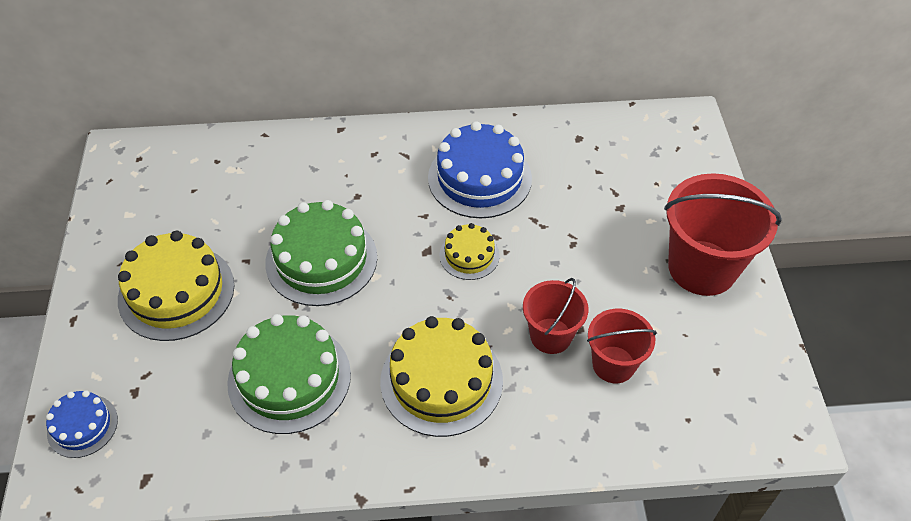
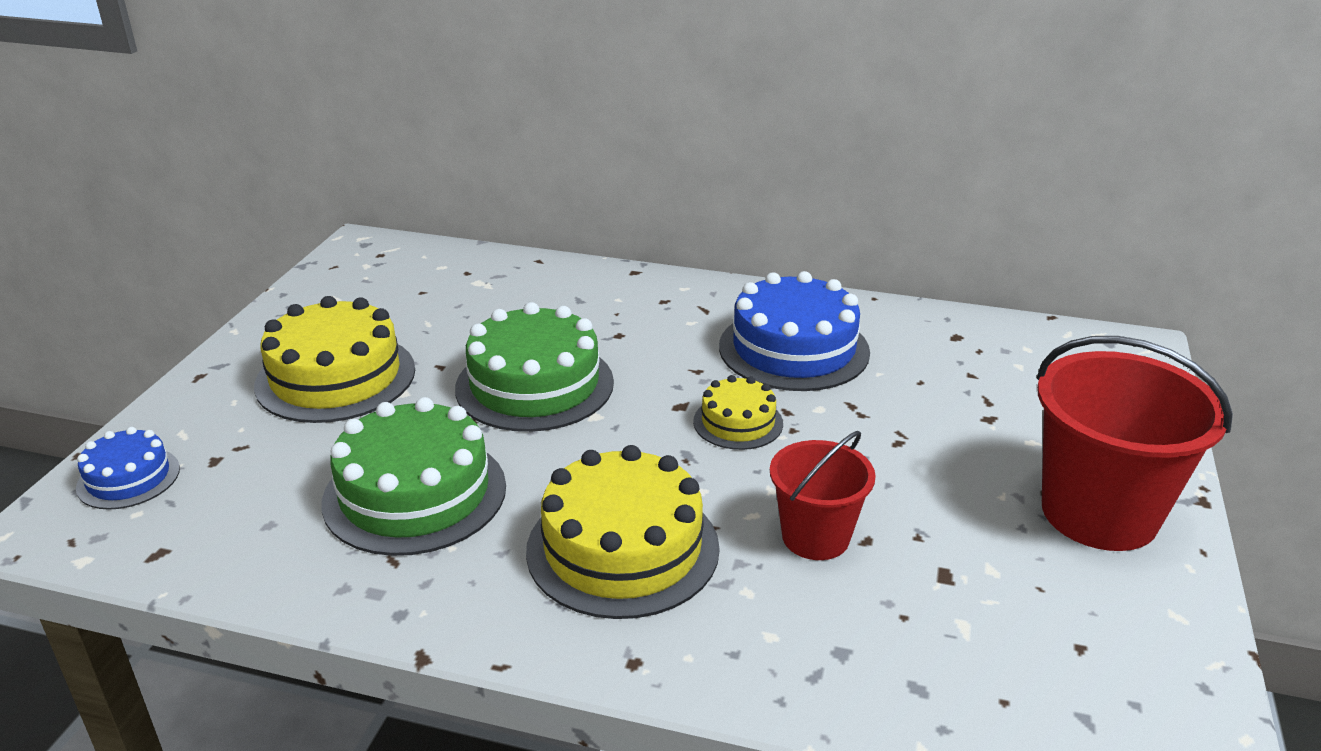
camera: 20 degrees right, 20 degrees down
red bucket [587,309,657,383] -> none

